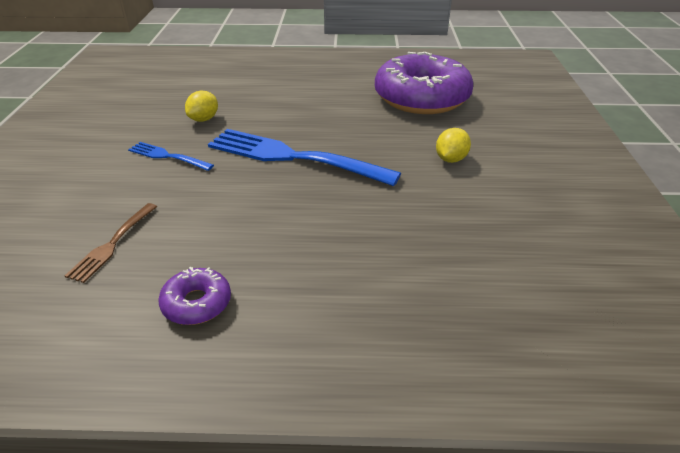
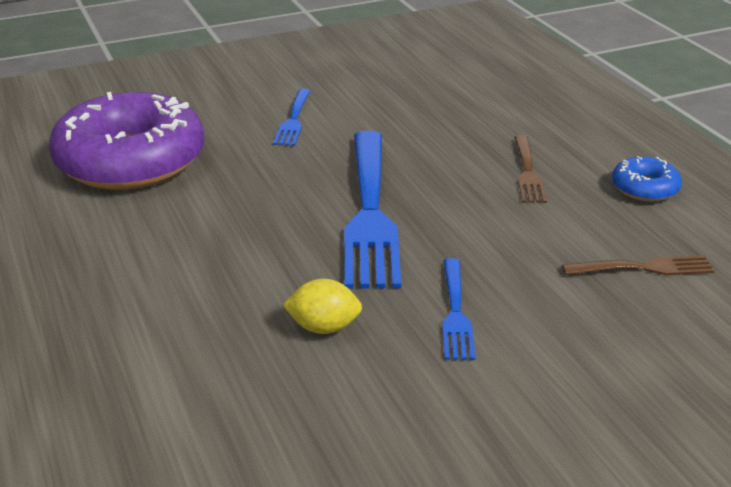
camera: 115 degrees left, 5 degrees down
purple donut [158,267,231,325] -> blue donut [612,156,682,202]
yellow lemon [436,128,471,163] -> blue fork [273,89,310,146]
none -> brown fork [514,135,547,203]

